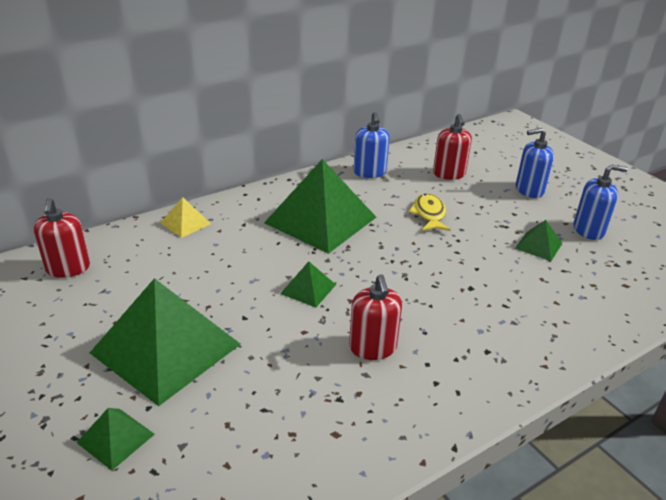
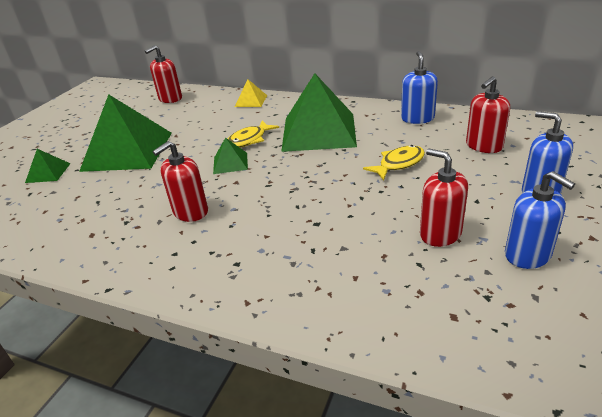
camera: 60 degrees right, 0 degrees up
blue soap dispenser [353,112,390,178] -> blue soap dispenser turned 135 degrees clockwise [401,51,438,124]
green pyramid [515,220,562,261] -> red soap dispenser [420,149,468,247]
none -> yellow fish [228,121,279,148]

